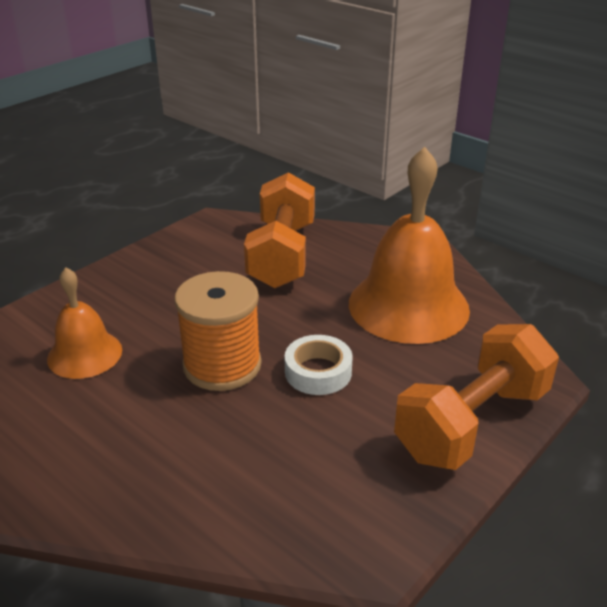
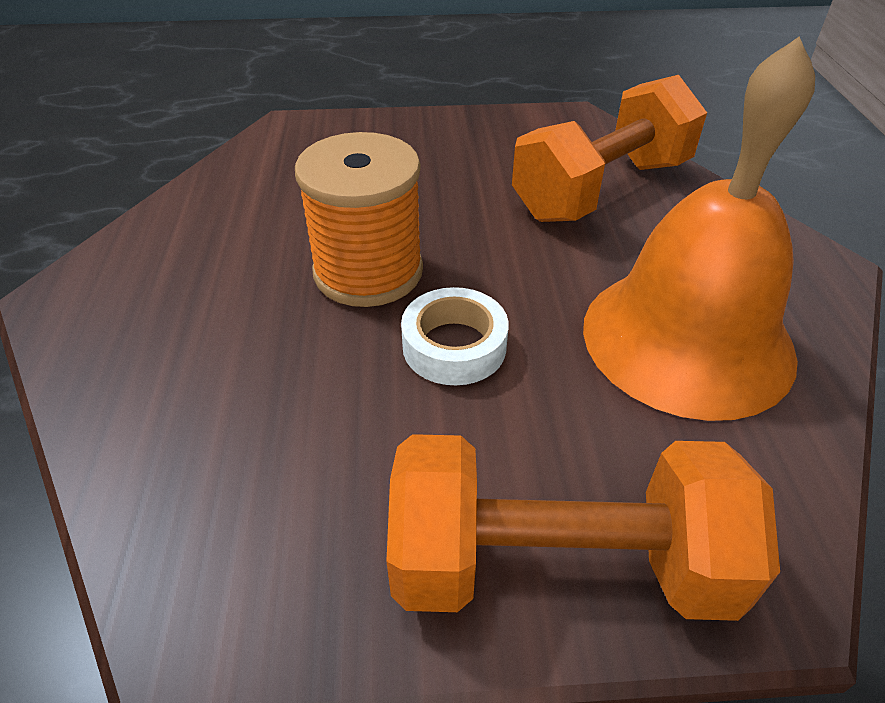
camera: 45 degrees right, 10 degrees up
orange bell [47,268,122,379] -> none

